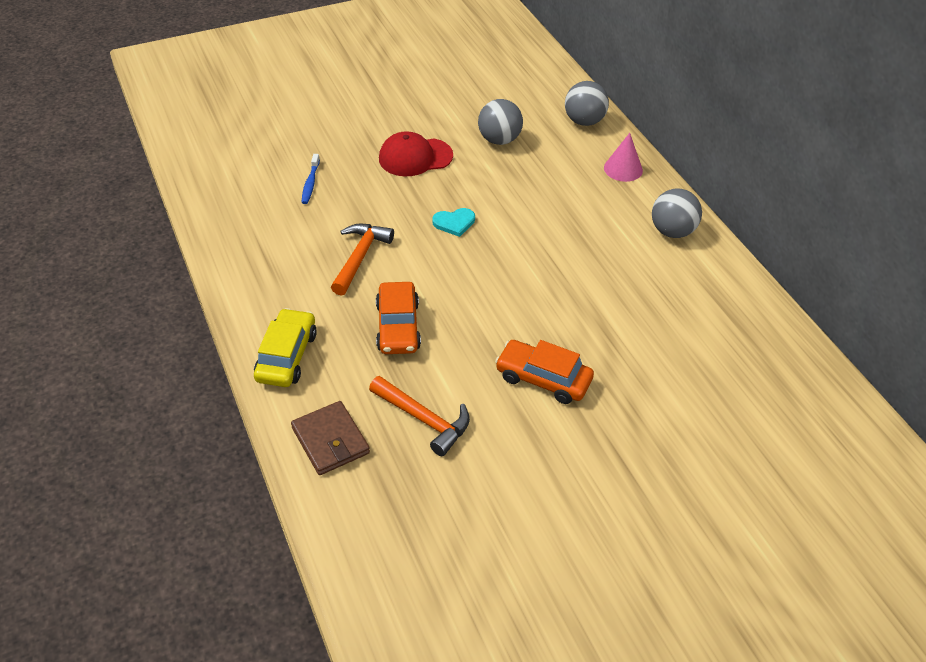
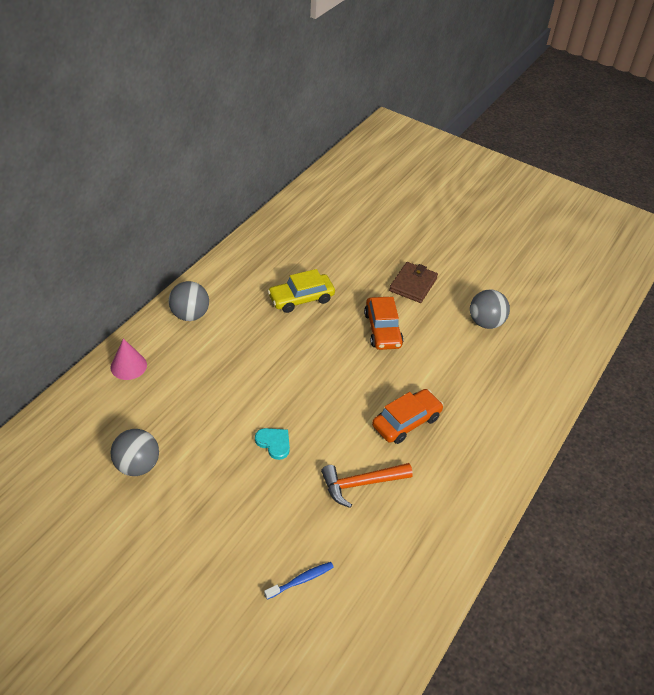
camera: 125 degrees left, 0 degrees up
yellow car [254,308,317,387] -> yellow car moved to [268,269,335,313]
brown wallet [291,401,370,475] -> brown wallet moved to [389,262,438,303]
orange hammer [369,376,470,456] -> none
red cap [379,131,453,176] -> none
grey ball [565,81,609,126] -> grey ball moved to [470,290,510,329]

